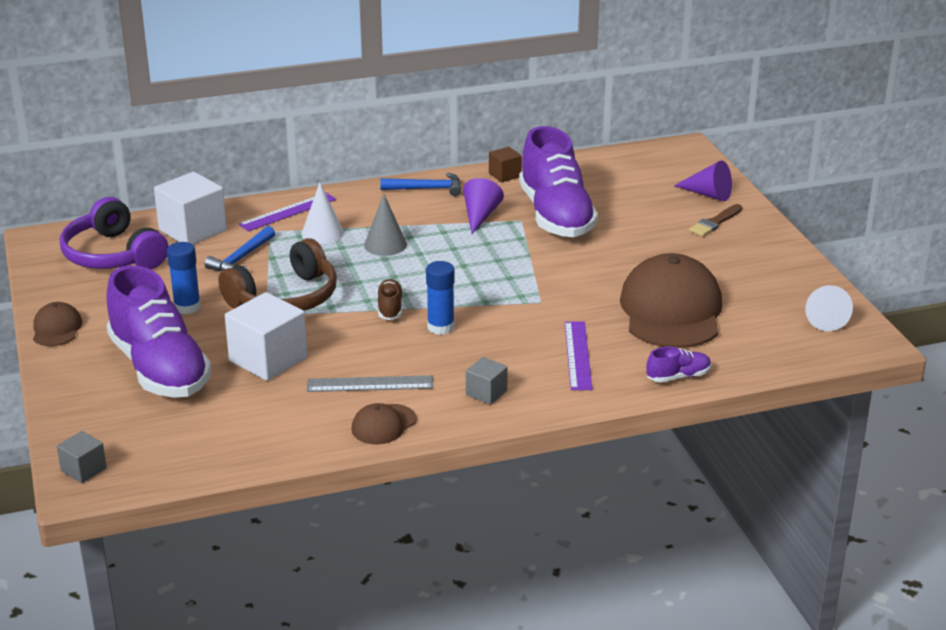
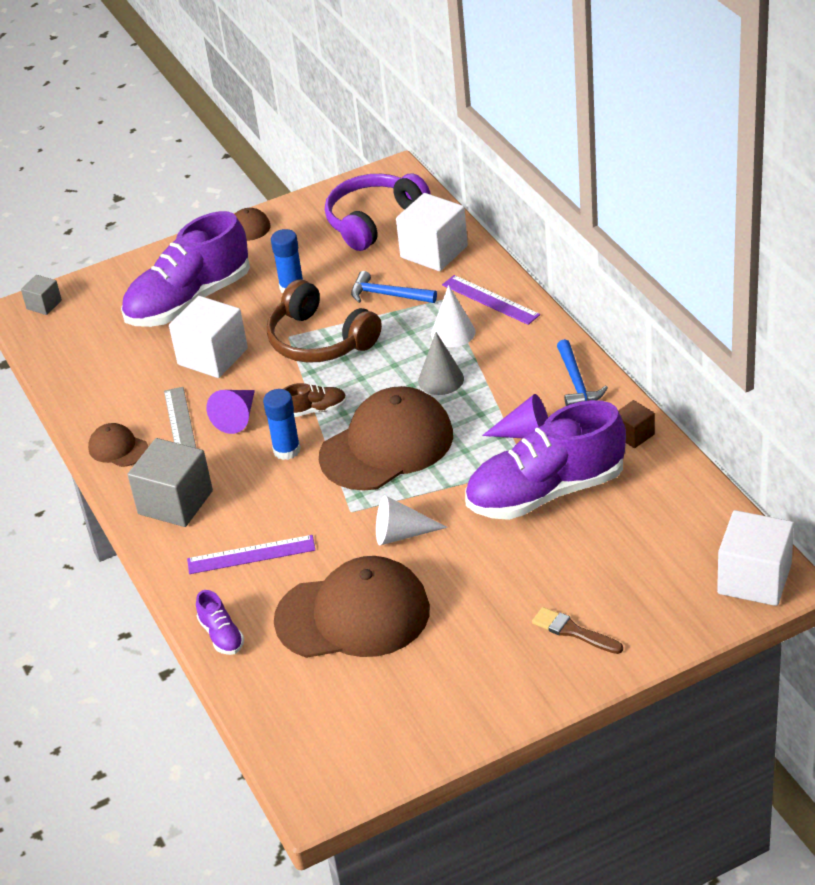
camera: 85 degrees right, 10 degrees up
grey cube [466,357,508,405] -> grey cube [128,438,213,527], size x1.91
purple cone [674,160,732,201] -> purple cone moved to [206,390,255,434]
white cone [805,285,853,331] -> white cone moved to [376,495,448,545]
none -> brown cap [319,386,453,491]
none -> white cube [717,510,794,606]

